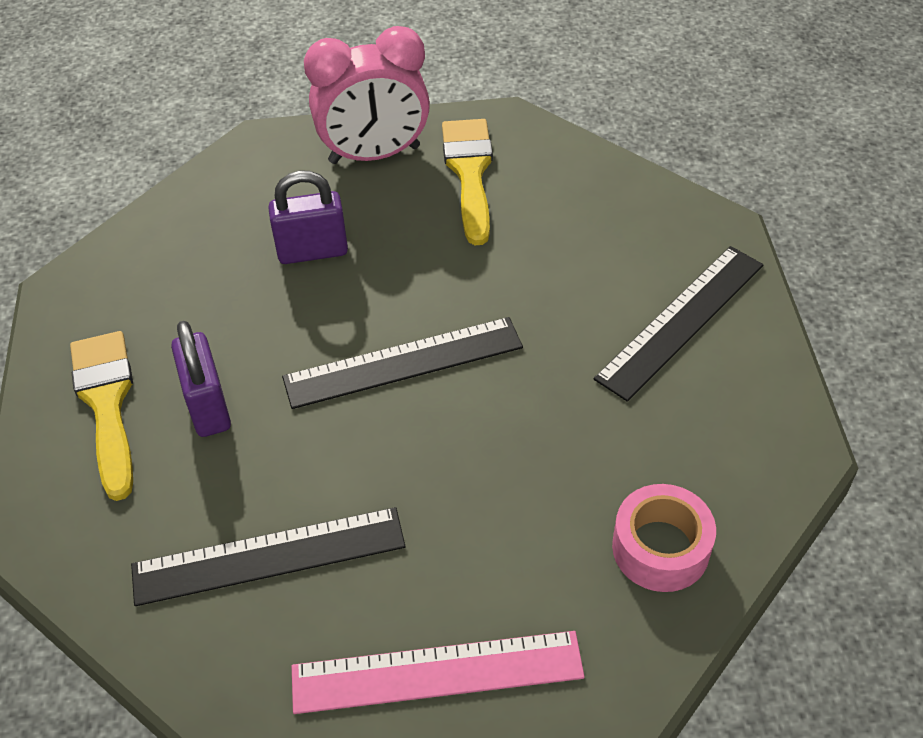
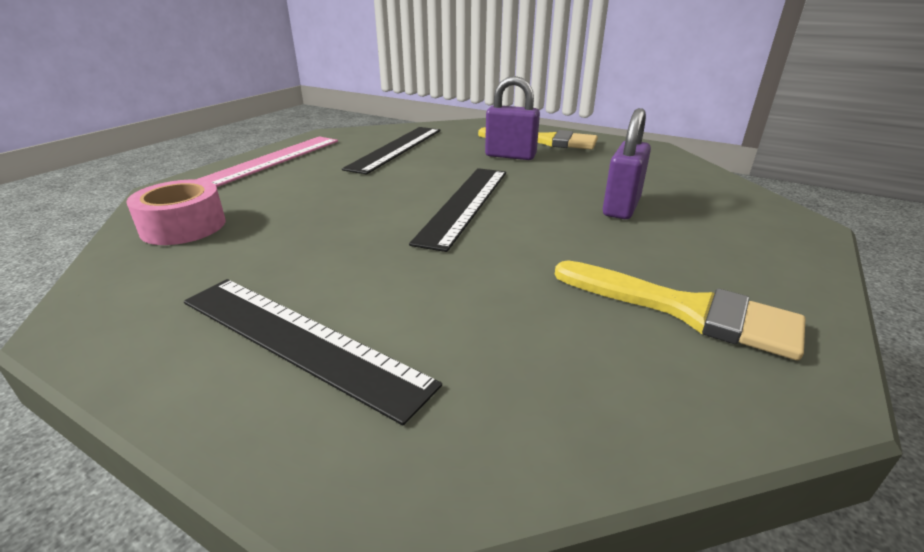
camera: 125 degrees right, 20 degrees down
pink clock [304,26,430,164] -> none
black ruler [594,246,763,402] -> black ruler turned 45 degrees counterclockwise [184,279,442,425]

